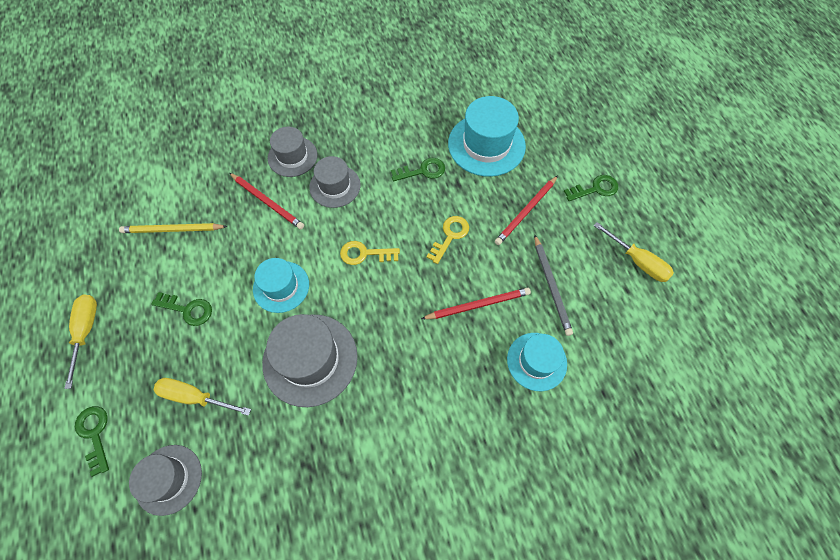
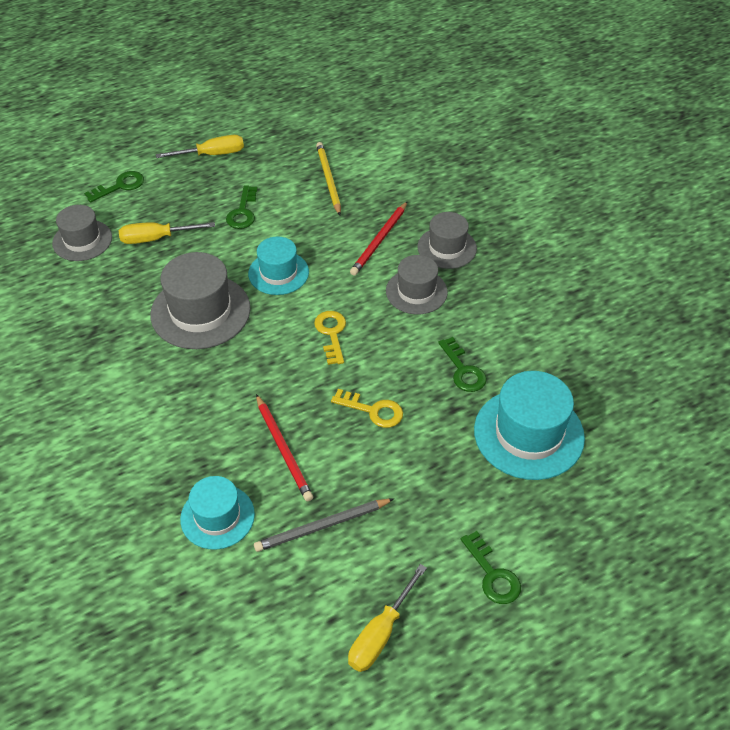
camera: 80 degrees right, 15 degrees down
yellow screwdriver [154,378,251,416] -> yellow screwdriver turned 105 degrees counterclockwise [119,222,215,244]
red pencil [495,175,558,245] -> none

